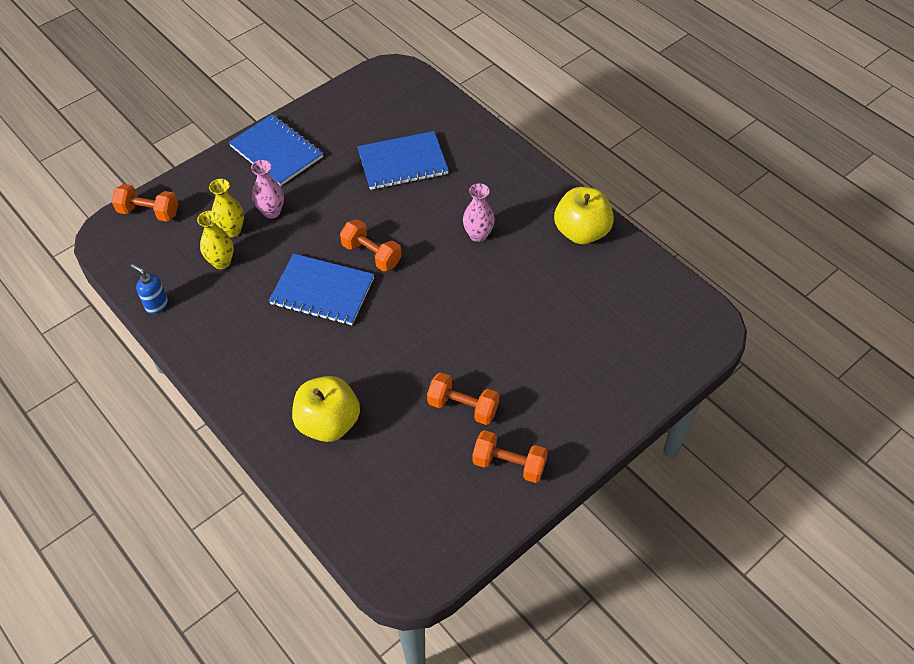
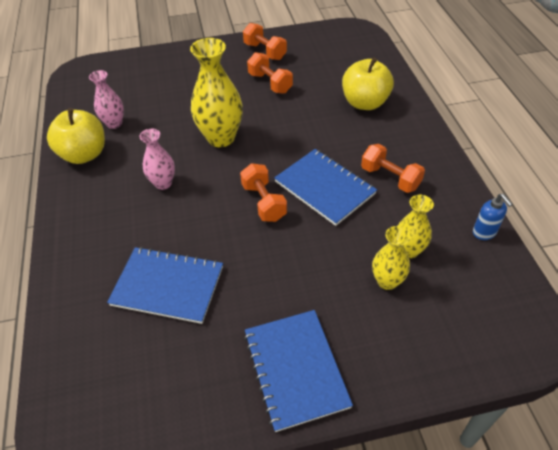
camera: 150 degrees left, 5 degrees down
orange dumbbell [112,184,178,222] -> orange dumbbell moved to [361,144,425,193]
pink vase [251,160,284,219] -> pink vase moved to [89,70,124,129]
none -> yellow vase [190,38,243,147]

